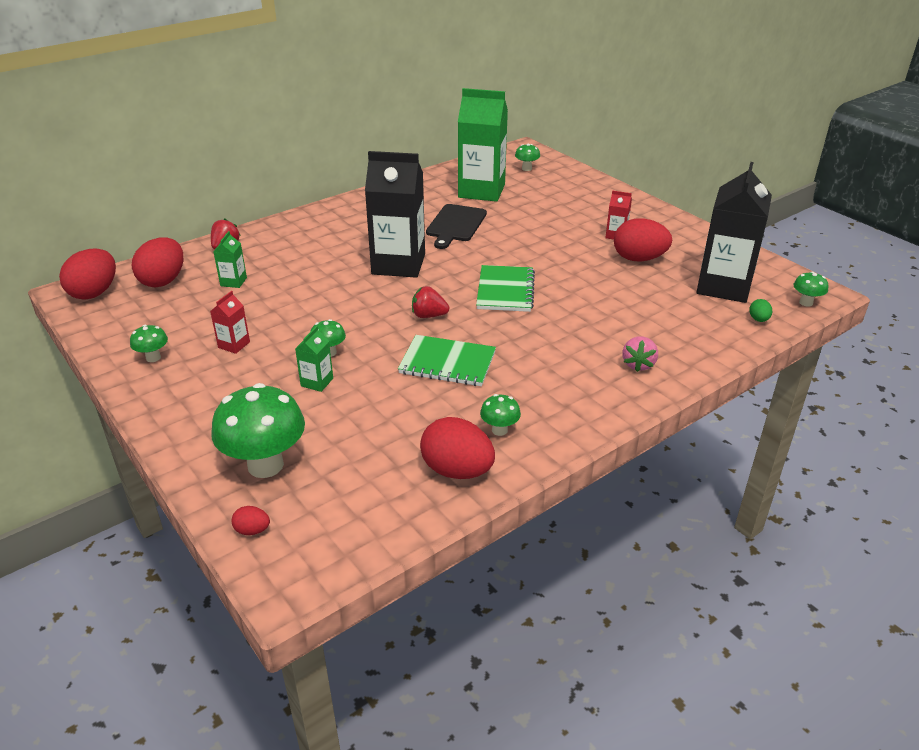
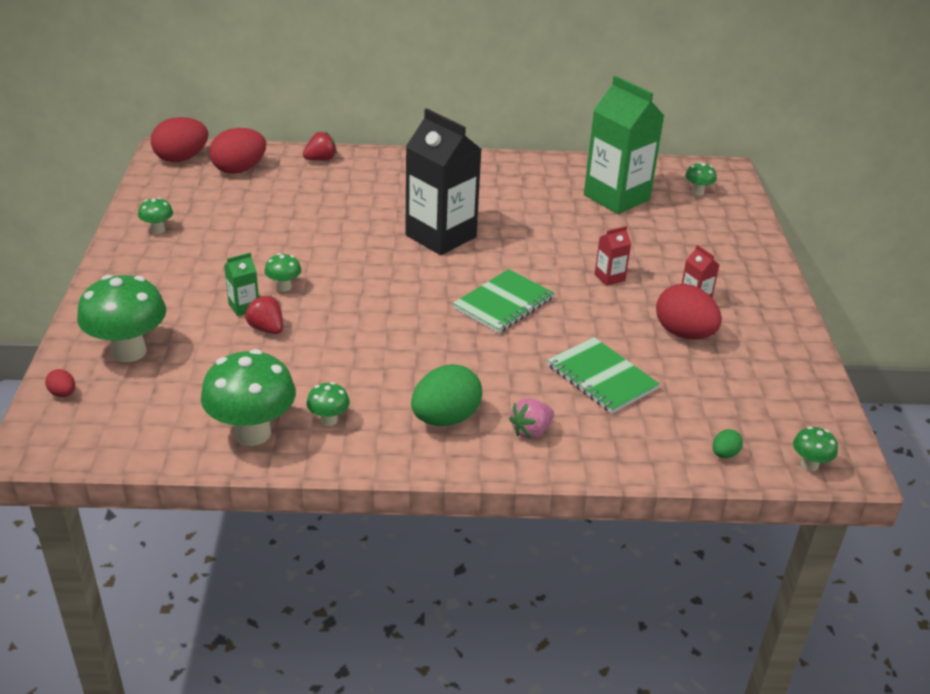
camera: 35 degrees right, 0 degrees up
red carton [210,291,250,354] -> red carton moved to [595,226,631,286]
green carton [213,231,247,288] -> none
green notebook [398,335,496,386] -> green notebook moved to [547,337,660,414]
red strawberry [412,286,449,318] -> red strawberry moved to [245,295,283,334]
red egg [420,417,495,479] -> green mushroom [201,349,296,446]
black cutting board [426,204,487,249] -> none
black carton [696,162,772,303] -> none
none -> green egg [411,364,482,426]

